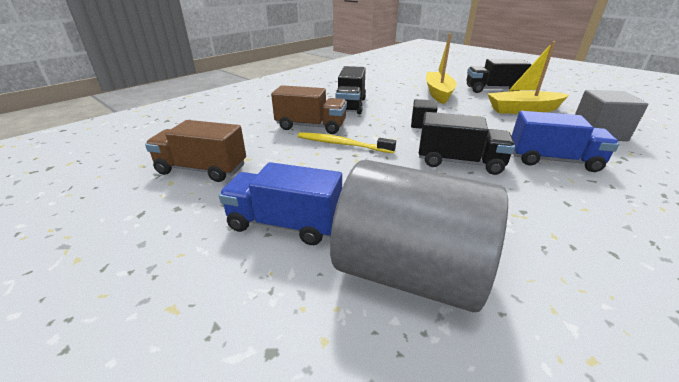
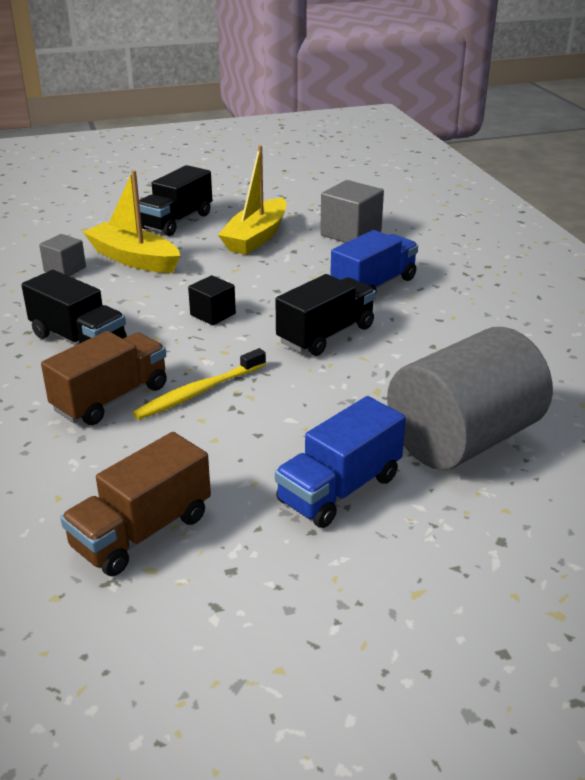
camera: 60 degrees left, 0 degrees up
none -> grey cube [39,234,86,276]

